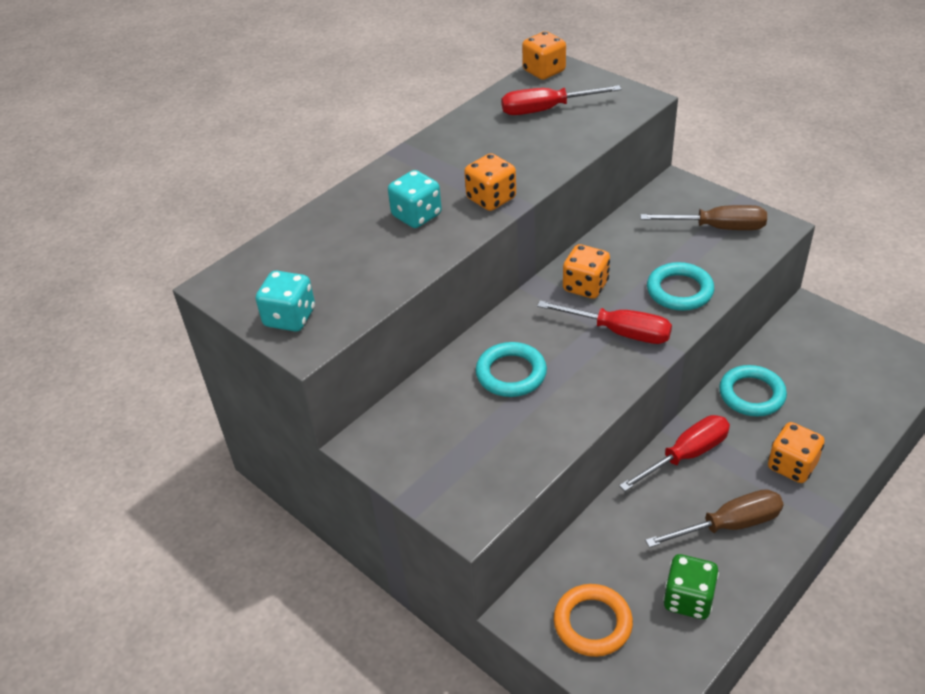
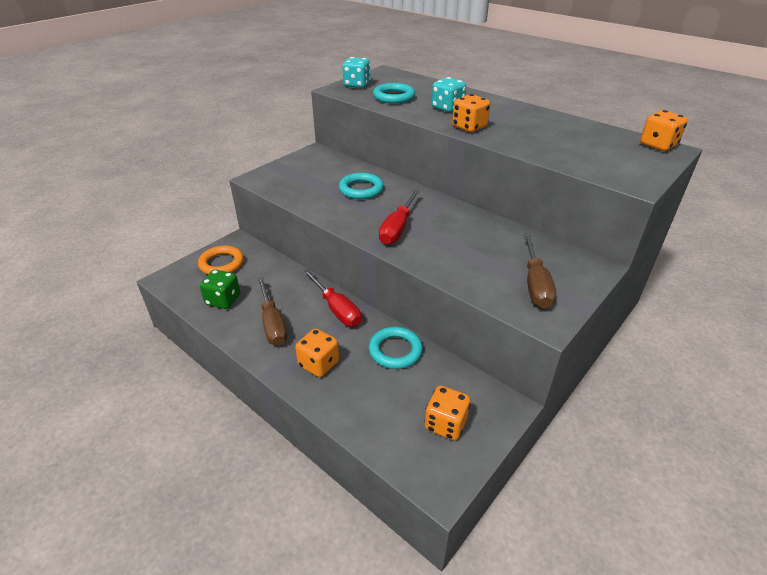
camera: 85 degrees right, 5 degrees down
red screwdriver [501,85,621,115] -> none
orange dice [563,244,610,299] -> orange dice moved to [425,386,471,440]
turquoise ring [647,262,714,311] -> turquoise ring moved to [373,83,415,104]

